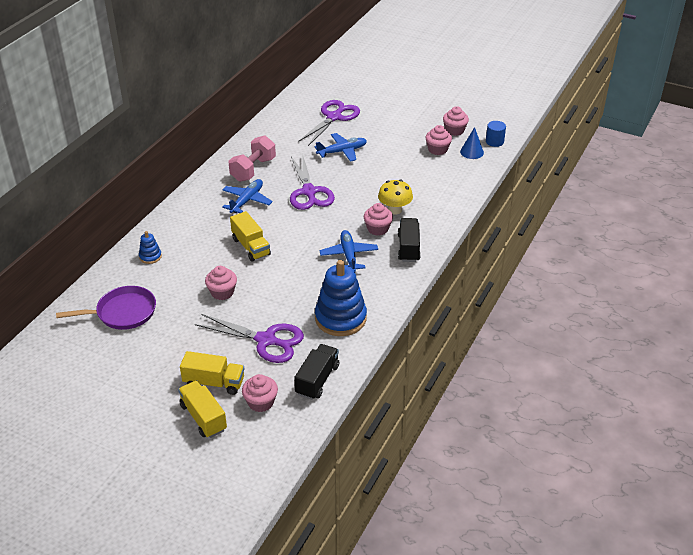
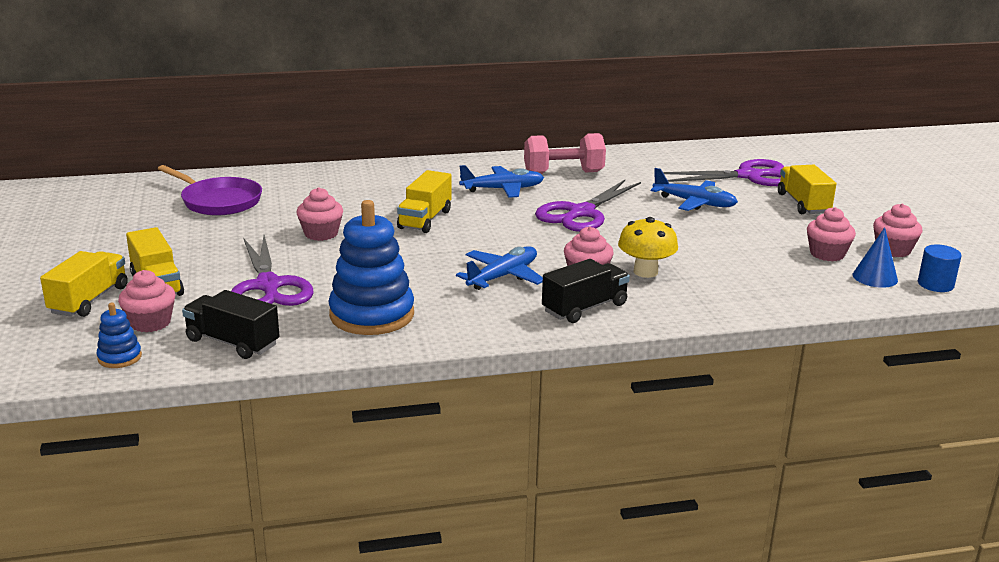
camera: 50 degrees right, 15 degrees down
blue stacking toy [139,231,162,264] -> blue stacking toy moved to [96,303,142,368]
black truck [294,344,339,400] -> black truck turned 135 degrees counterclockwise [182,290,279,359]
none -> yellow truck [778,165,836,214]

